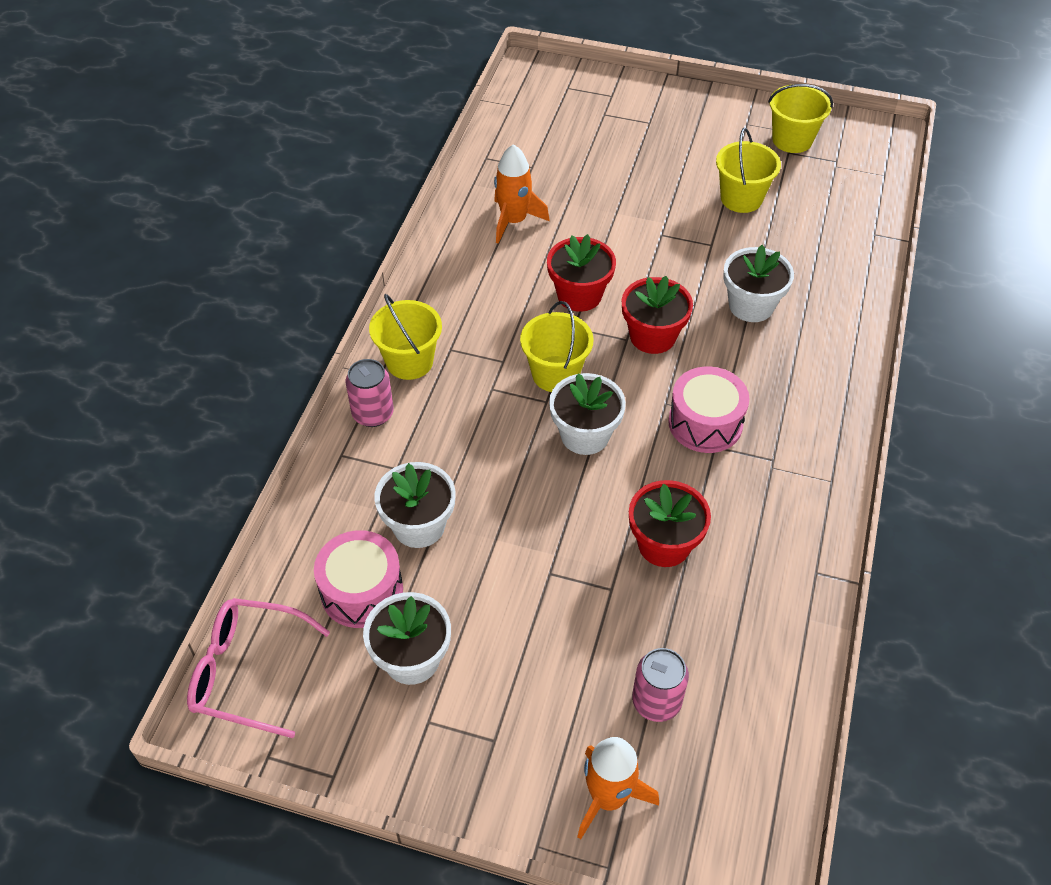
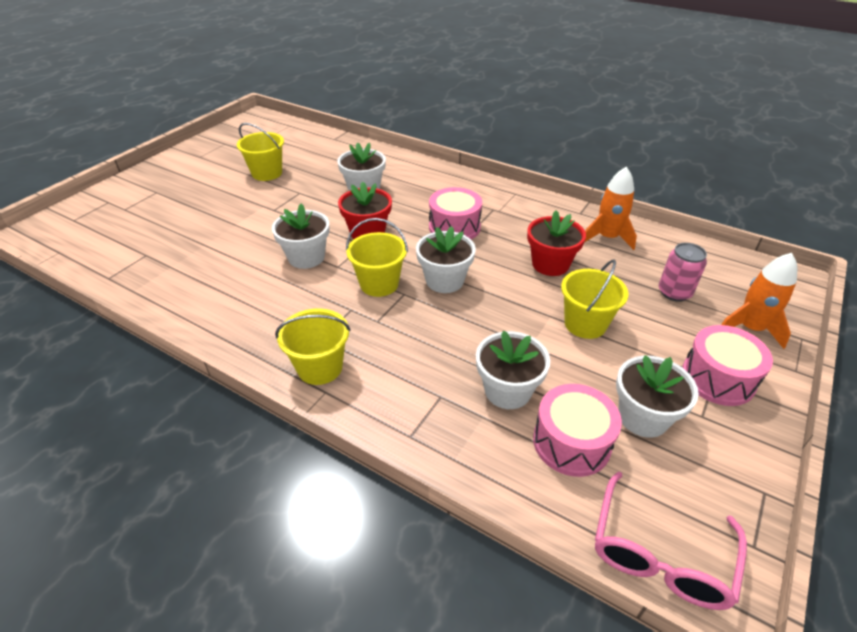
camera: 75 degrees left, 10 degrees down
pink can [346,359,394,427] -> none
orange rocket [494,144,550,244] -> orange rocket moved to [585,167,637,250]
red flower pot [547,234,616,312] -> white flower pot [272,204,330,269]
yellow bucket [768,84,833,153] -> yellow bucket moved to [561,260,629,339]
none -> pink drum [682,325,773,406]

